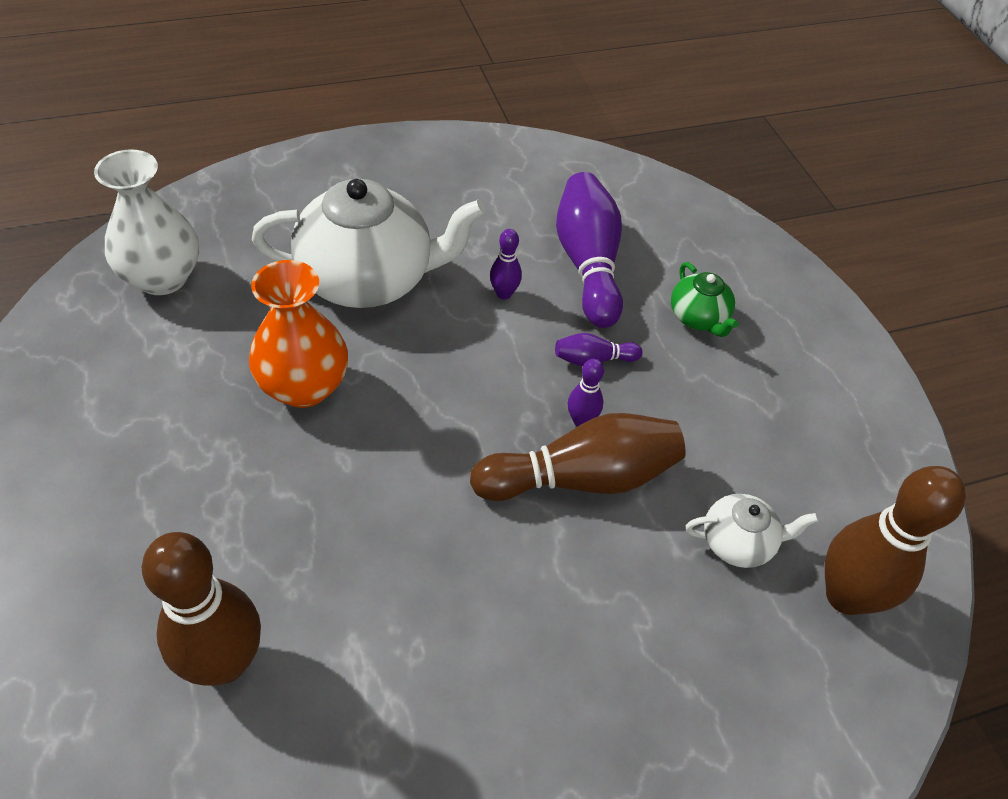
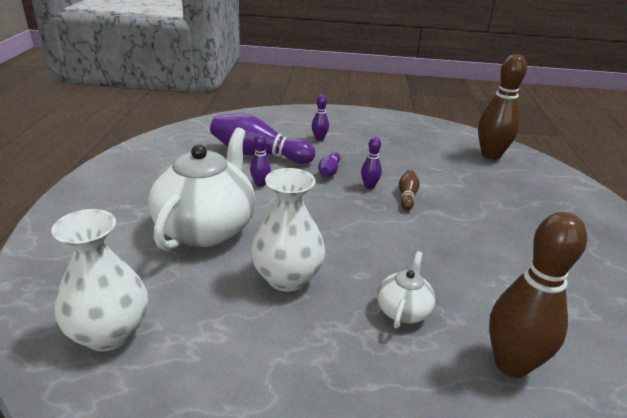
camera: 65 degrees left, 20 degrees down
orange vase [249,260,348,408] -> white vase [251,168,325,292]
brown bowling pin [470,413,686,501] -> brown bowling pin [399,170,420,211], size x0.47
green teapot [671,262,739,337] -> purple bowling pin [312,95,329,141]
white teapot [686,494,819,568] -> white teapot moved to [377,251,436,329]

